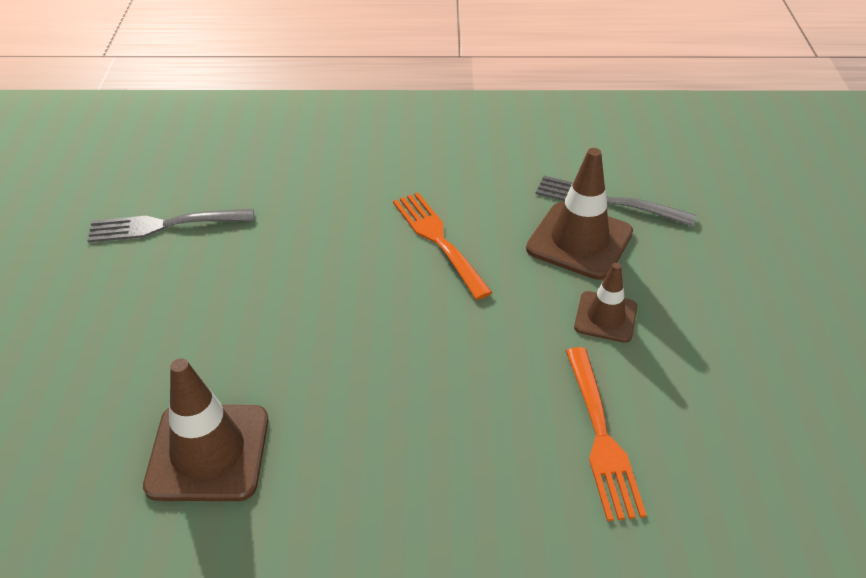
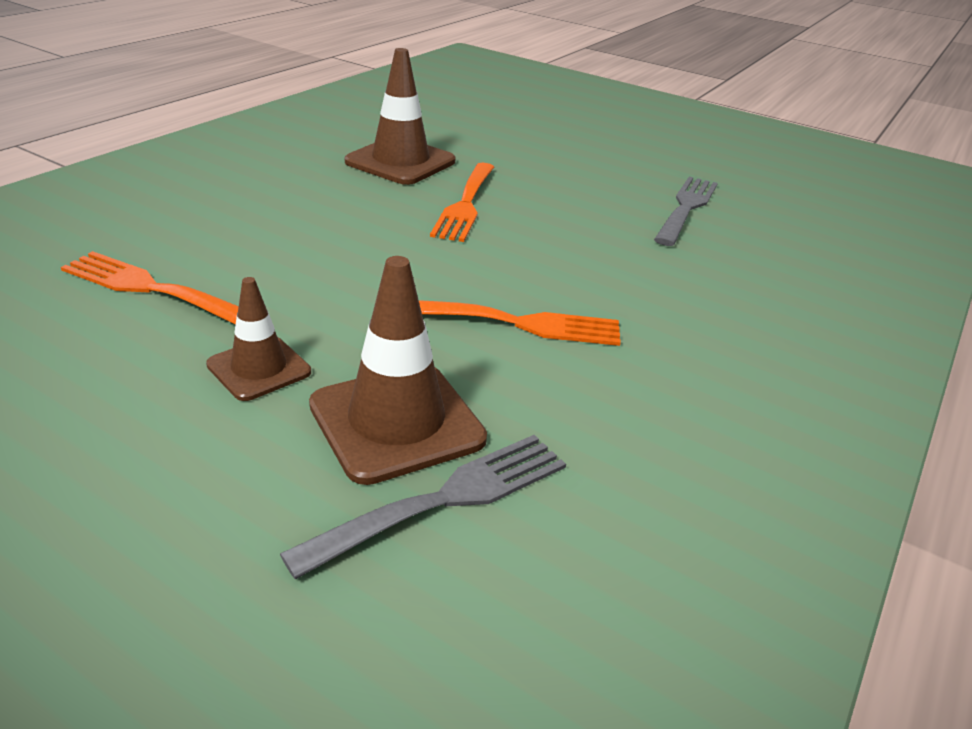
camera: 120 degrees right, 10 degrees down
none -> orange fork [430,163,494,242]

